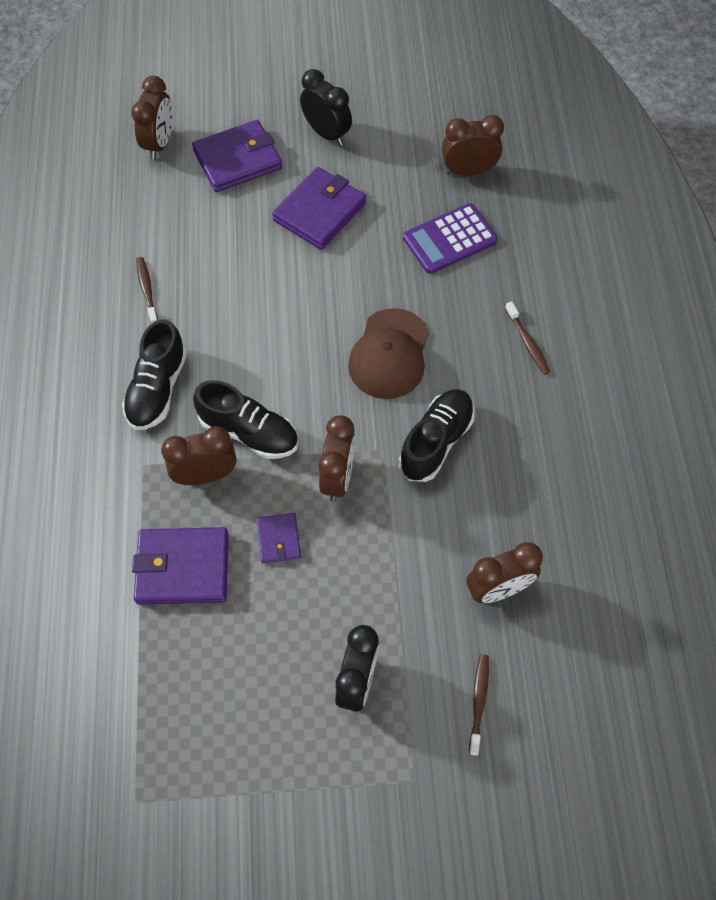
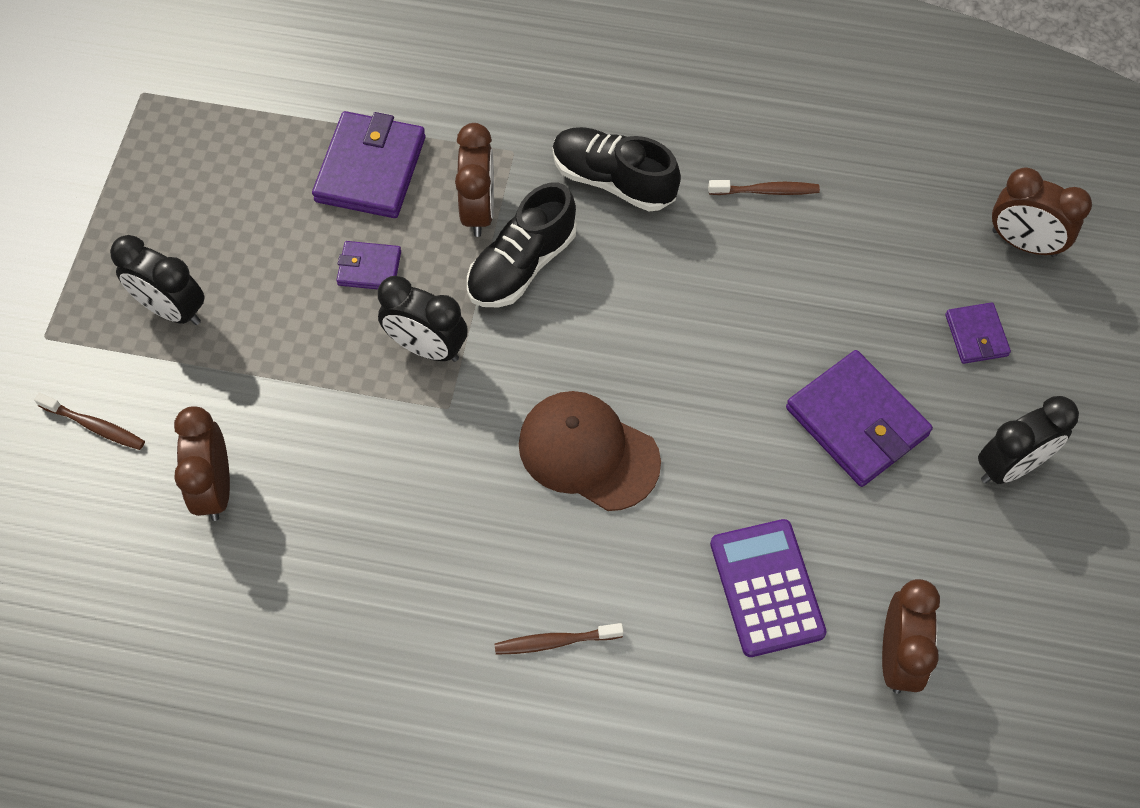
camera: 105 degrees right, 0 degrees up
purple wallet [192,120,282,192] -> purple wallet [945,302,1011,364], size x0.53
brown clock [318,415,355,501] -> black clock [378,276,468,362]
black shoe [399,389,475,482] -> none

